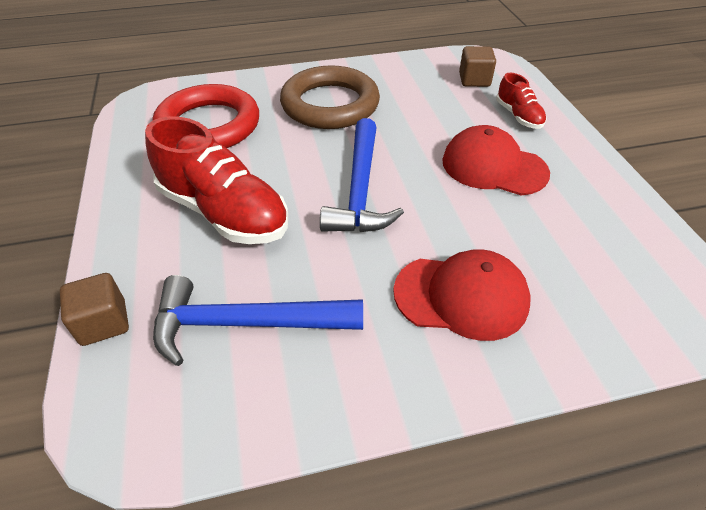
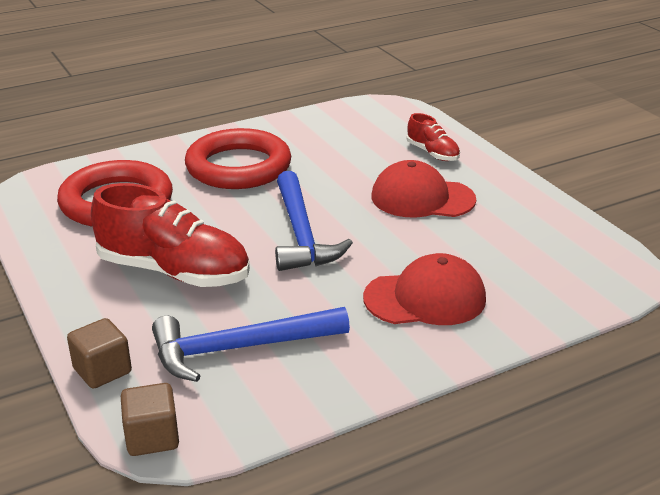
camera: 15 degrees left, 15 degrees down
brown ring [280,65,380,129] -> red ring [185,128,291,189]
brown cube [459,46,496,87] -> brown cube moved to [121,383,179,456]

